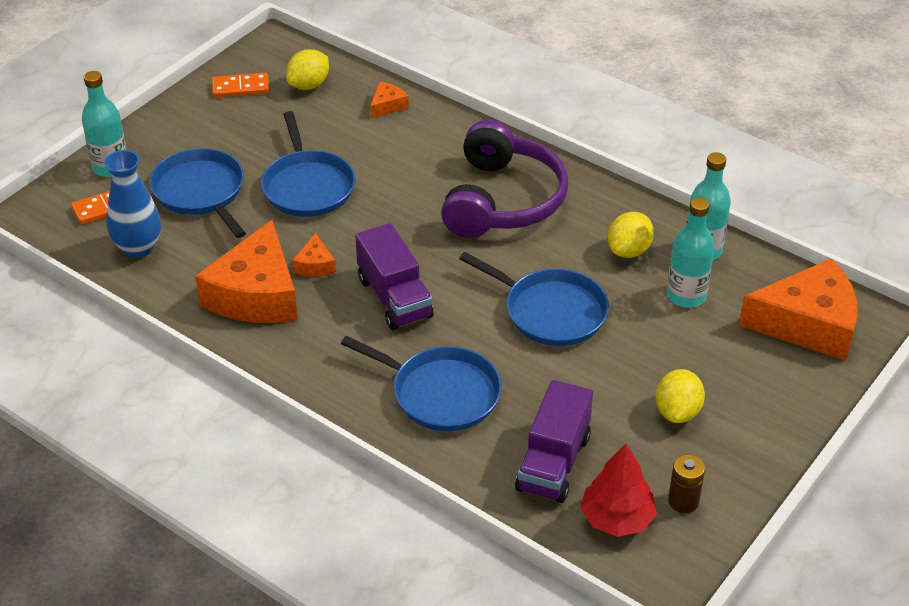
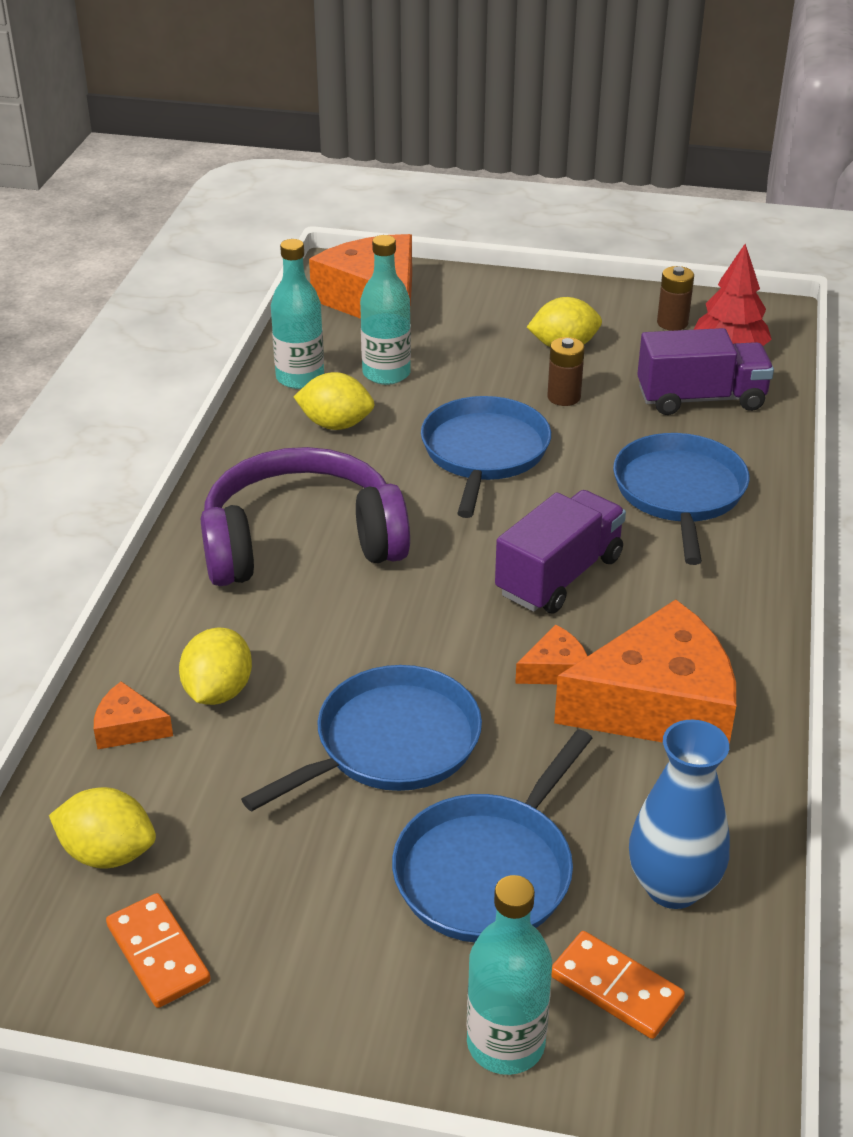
camera: 115 degrees left, 5 degrees down
none -> yellow lemon [179,627,252,705]
none -> brown battery [547,337,585,406]

